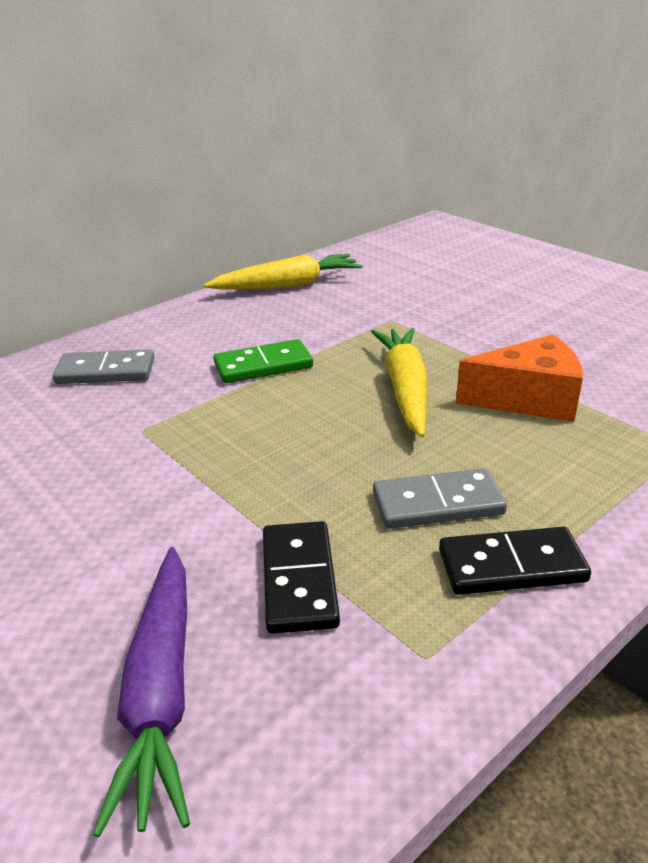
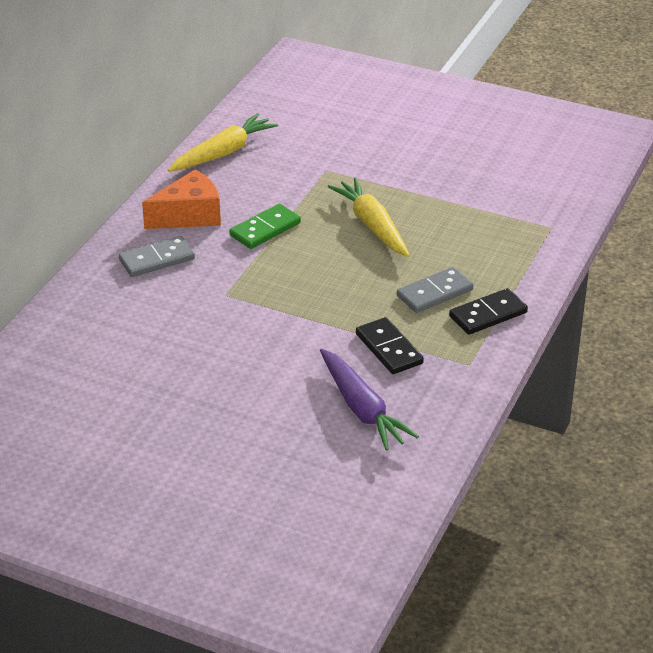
camera: 25 degrees left, 5 degrees up
orange cheese [456,334,583,422] -> orange cheese moved to [142,169,221,229]

